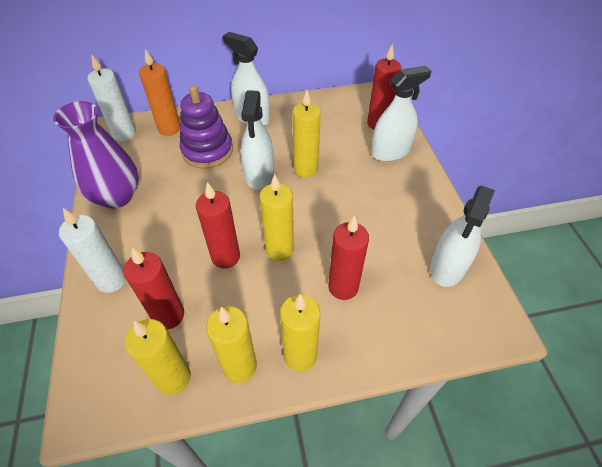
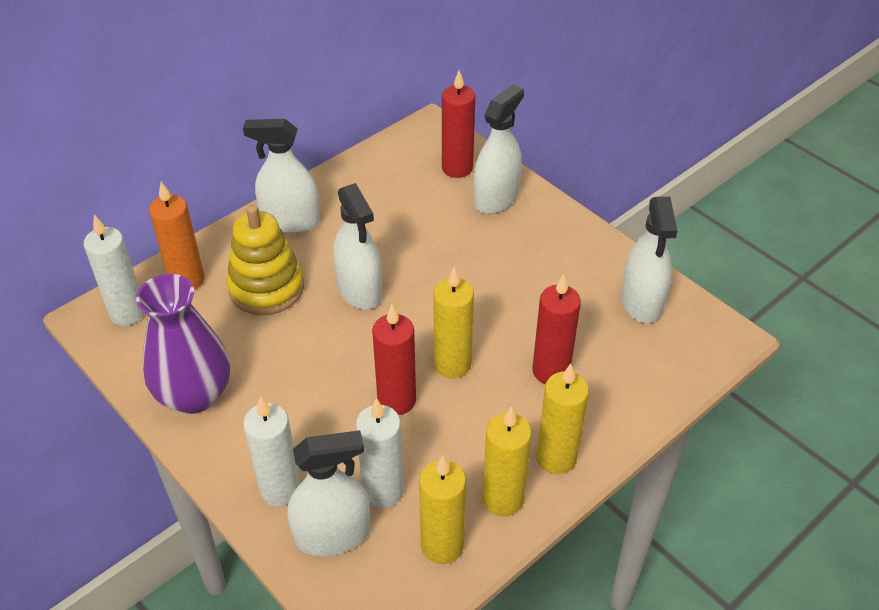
camera: 30 degrees left, 5 degrees down
red candle [124,248,184,329] -> white candle [356,398,404,508]
purple stacking toy [180,85,233,168] -> yellow stacking toy [227,205,304,315]
yellow candle [293,90,321,177] -> none
none -> white spray bottle [288,430,370,556]

